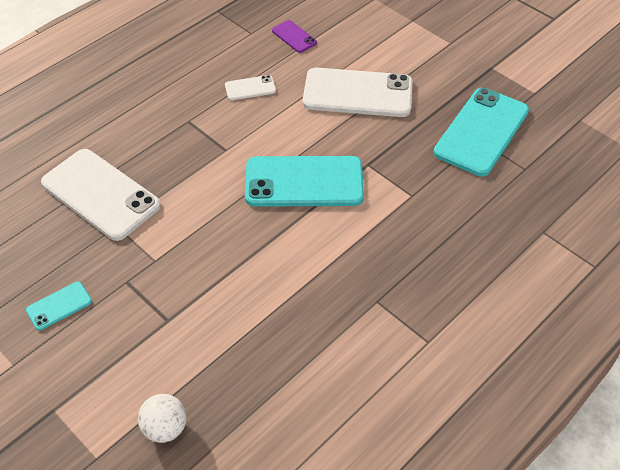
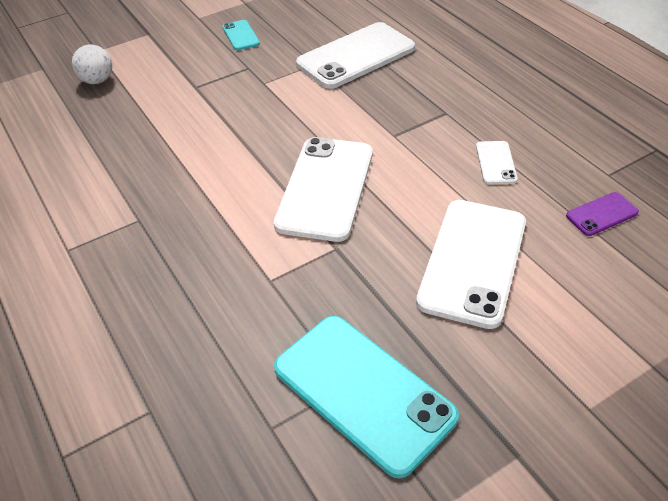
camera: 105 degrees right, 5 degrees down
turquoise phone [245,156,364,207] -> white phone [274,137,373,242]

